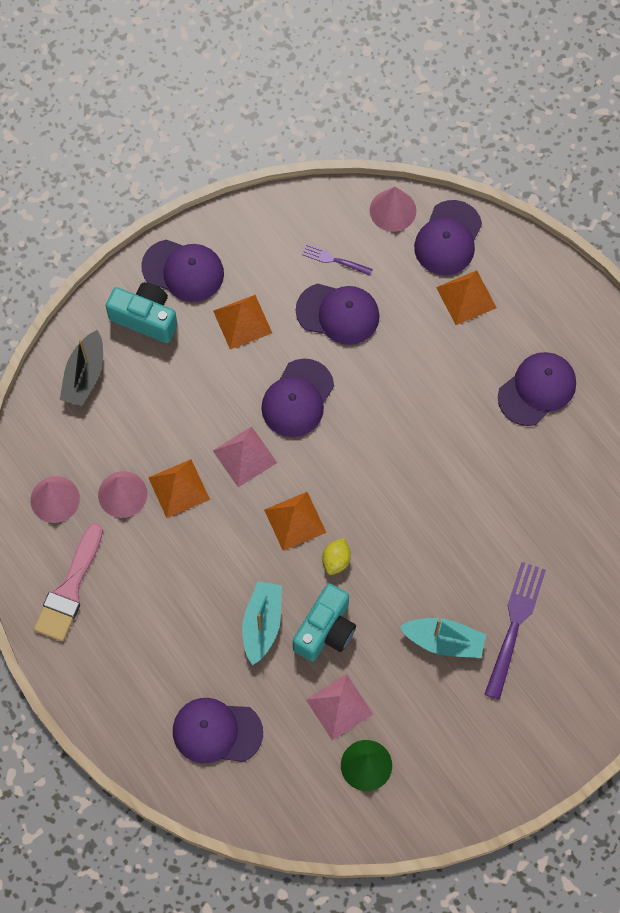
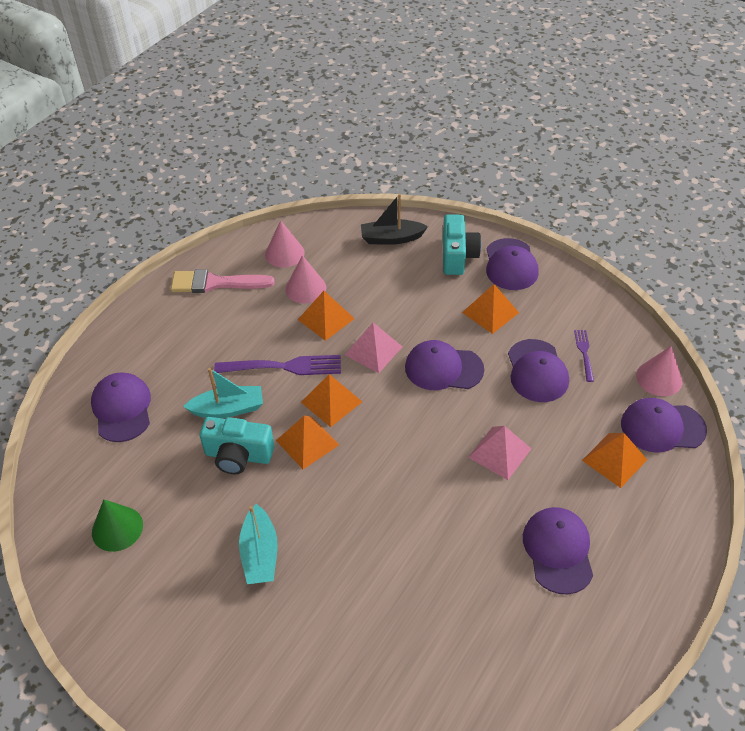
camera: 70 degrees right, 20 degrees down
pink pyramid [306,674,373,740] -> pink pyramid moved to [468,426,532,480]
yellow lemon [322,538,351,575] -> orange pyramid [276,415,339,469]
purple fork [484,562,546,700] -> purple fork moved to [214,355,341,375]
purple cap [498,352,576,426] -> purple cap turned 120 degrees counterclockwise [523,507,593,595]

